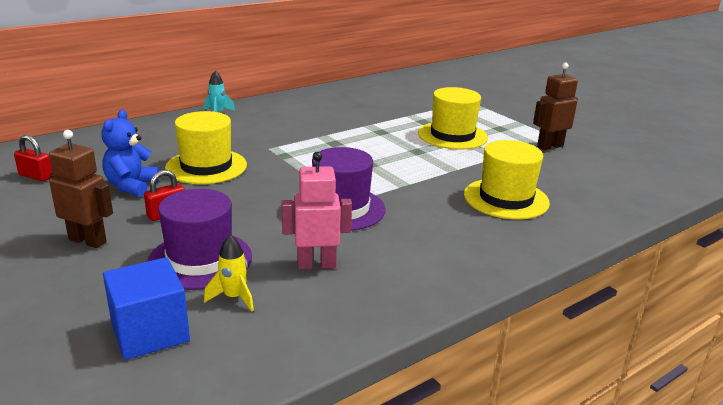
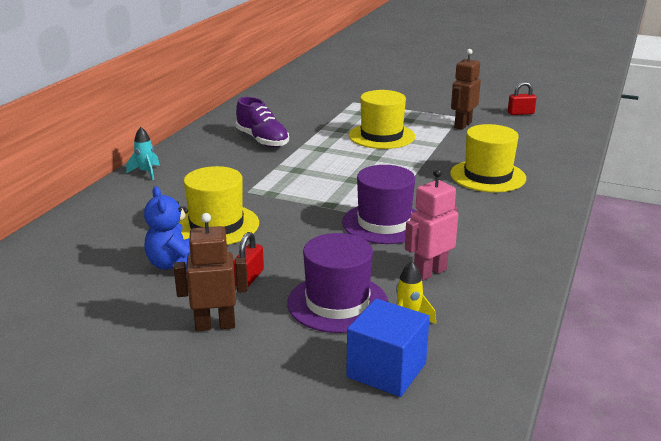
camera: 30 degrees left, 0 degrees up
red padlock [14,135,52,181] -> red padlock moved to [508,82,537,115]
none -> purple shoe [236,97,289,147]

